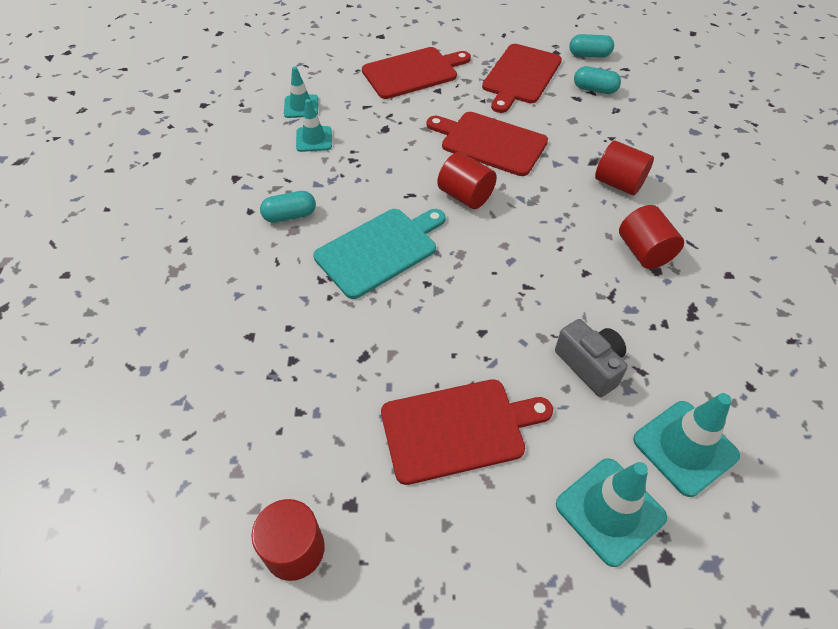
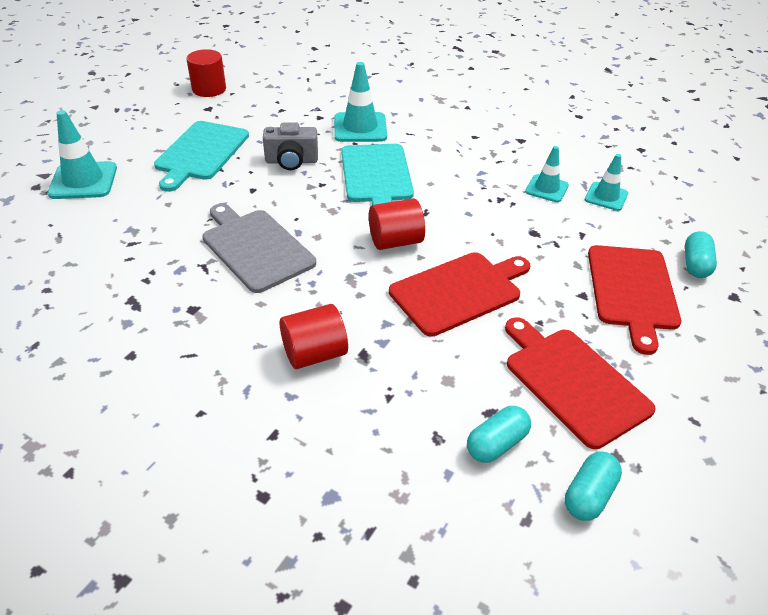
camera: 120 degrees right, 10 degrees down
turquoise capsule [260,191,316,223] -> turquoise capsule moved to [685,231,717,278]
red cutting board [381,379,553,485] -> turquoise cutting board [154,121,249,192]
grey camera [555,319,628,397] -> grey camera moved to [263,122,318,170]
red cylinder [619,205,684,269] -> none
turquoise traffic cone [633,393,740,497] -> turquoise traffic cone moved to [334,62,387,142]
none -> grey cutting board [202,204,316,293]

